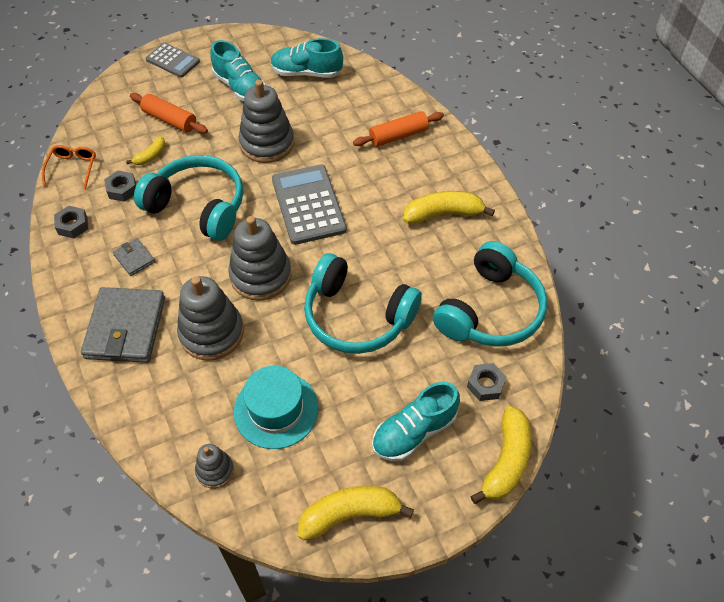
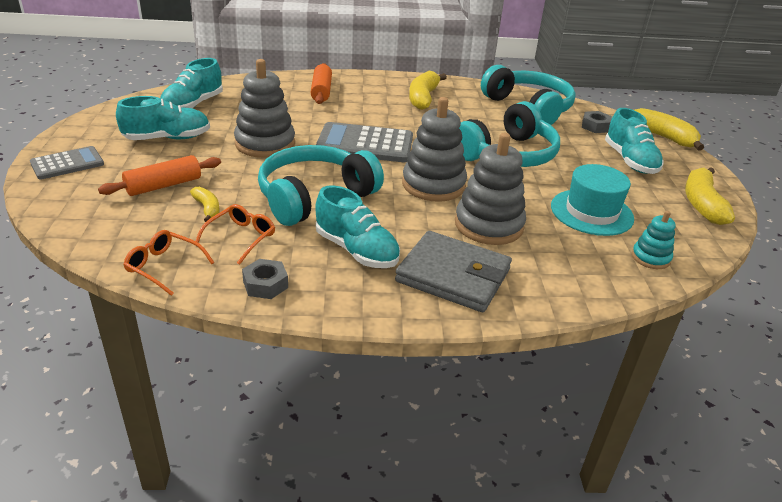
camera: 70 degrees left, 20 degrees down
grey nut [104,170,136,202] -> orange glasses [196,204,275,265]
grey wallet [113,238,155,276] -> turquoise shoe [315,185,400,268]
grey stacking toy [195,444,234,489] -> turquoise stacking toy [632,211,676,269]

